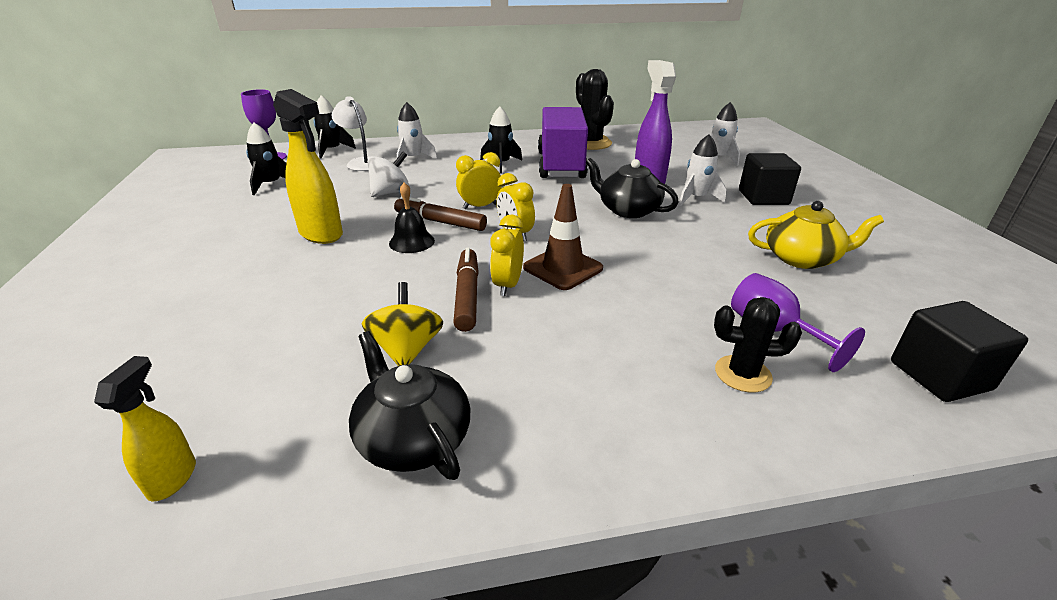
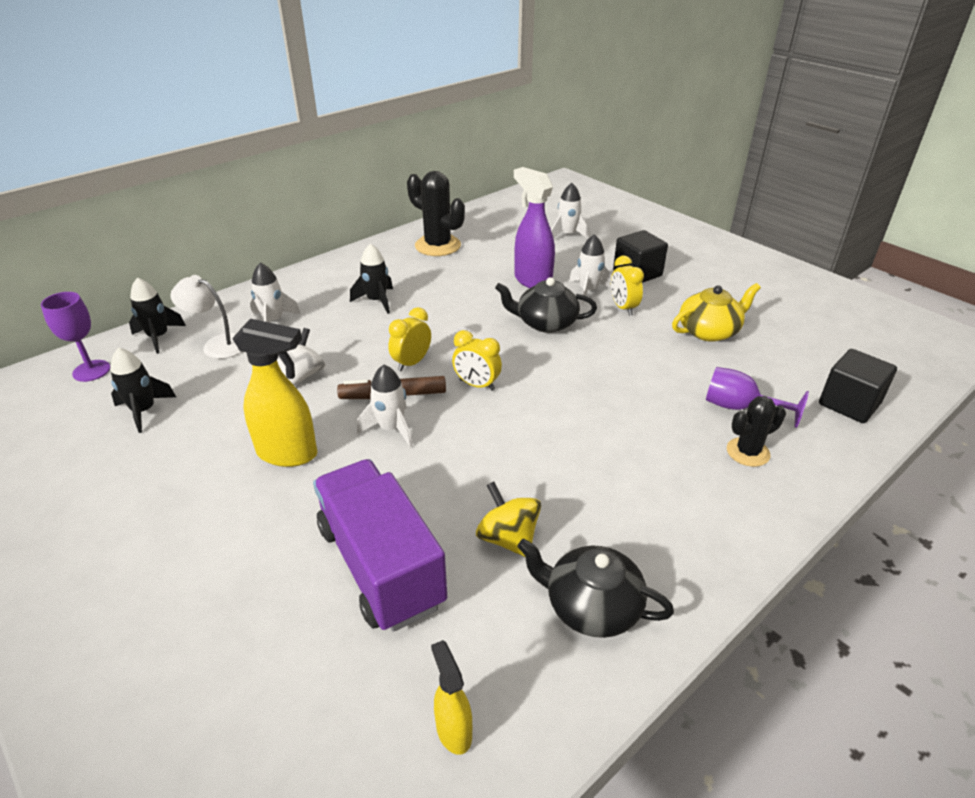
camera: 30 degrees left, 5 degrees up
black bell [389,182,435,253] -> white rocket [357,365,413,447]
brown marker [453,247,479,332] -> none
yellow clock [490,215,524,296] -> yellow clock moved to [611,256,644,316]
brown traffic cone [523,184,603,290] -> none
purple truck [538,107,588,178] -> purple truck moved to [313,459,447,632]

